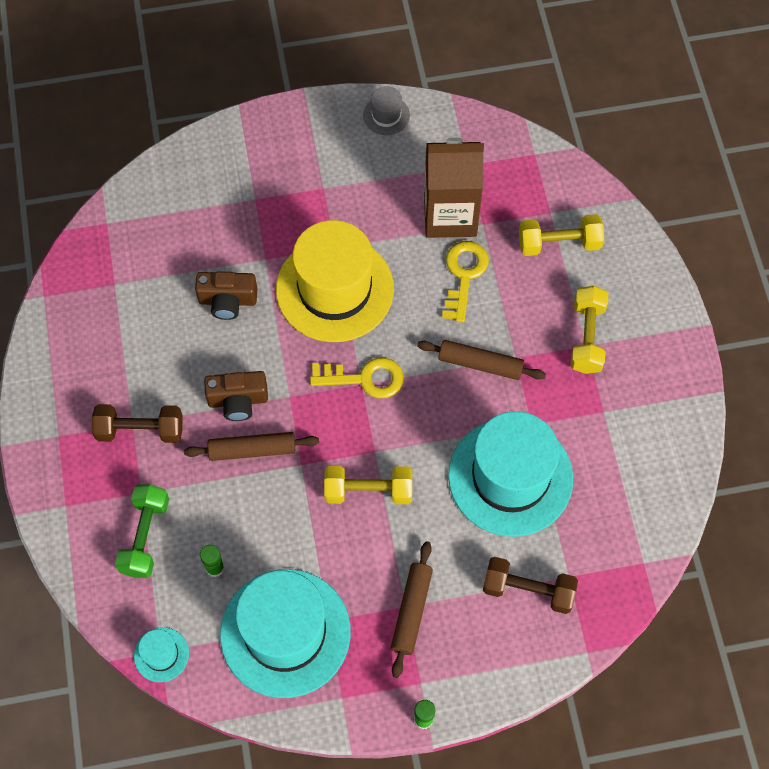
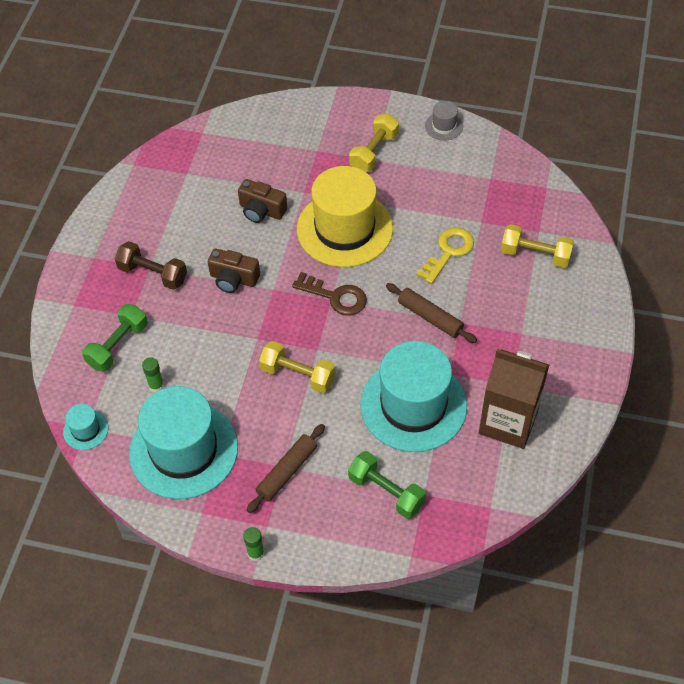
camera: 25 degrees right, 10 degrees down
brown rolling pin [184,432,319,461] -> none
yellow key [310,358,404,398] -> brown key [292,272,367,315]
brown carton [424,138,484,238] -> brown carton moved to [479,349,549,449]
brown dumbbell [483,557,578,614] -> green dumbbell [348,451,426,519]
yellow dumbbell [570,286,609,374] -> yellow dumbbell moved to [349,114,399,172]

